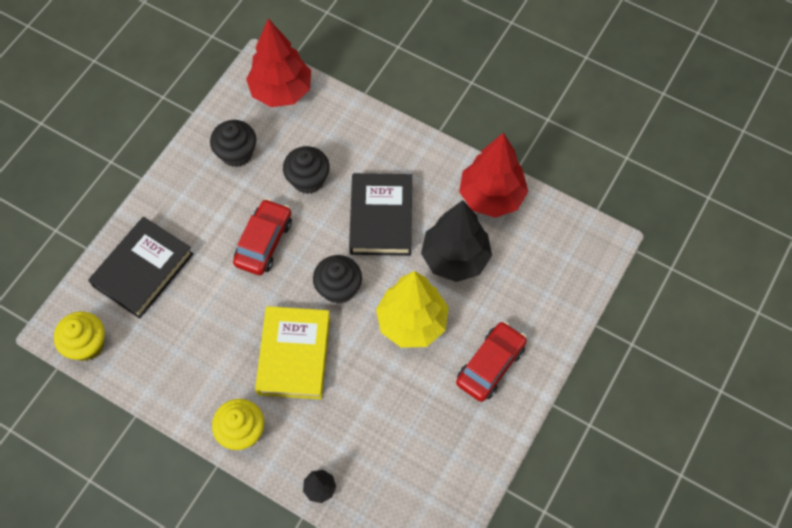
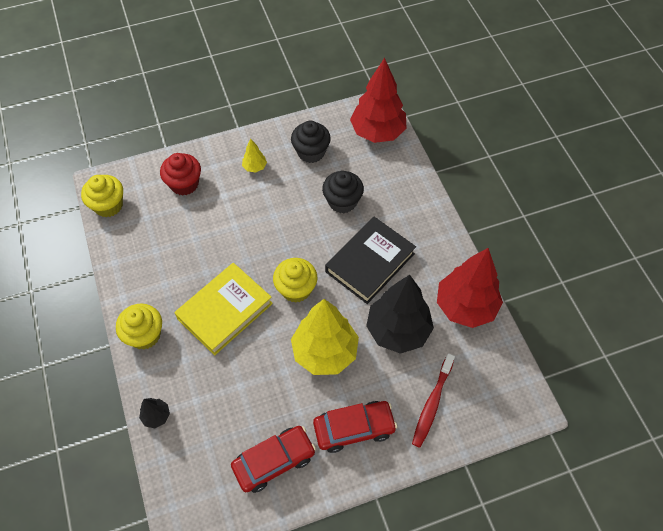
camera: 40 degrees right, 5 degrees down
black book [88,217,194,319] -> red cupcake [160,153,201,196]
red car [233,199,292,275] -> red car moved to [231,426,316,493]
black cupcake [313,255,362,304] -> yellow cupcake [273,258,317,303]
none -> yellow tree [242,139,267,173]
none -> red toothbrush [412,353,455,448]

